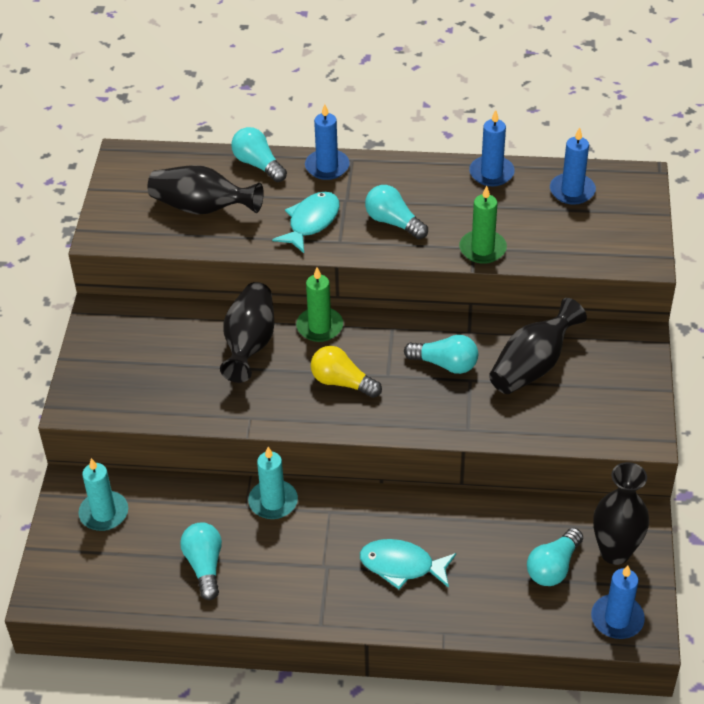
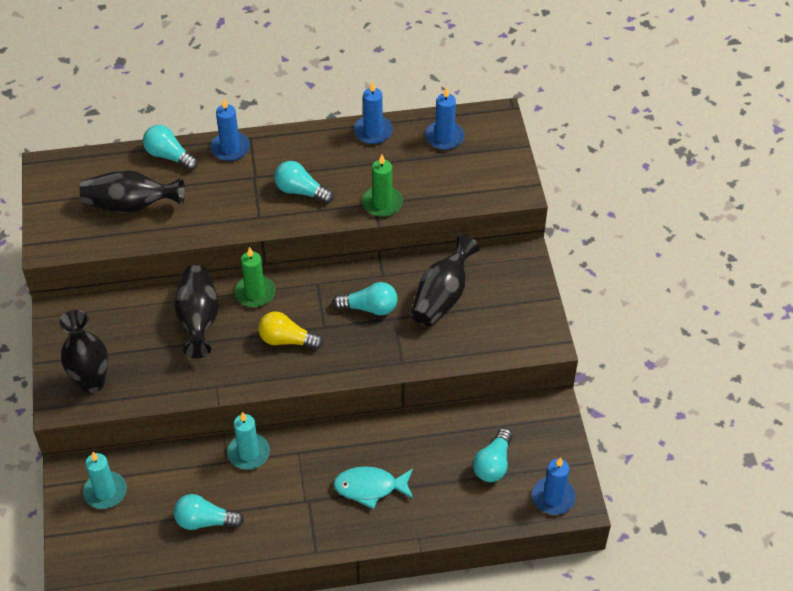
camera: 15 degrees left, 5 degrees up
turquoise light bulb [180,522,222,600] -> turquoise light bulb turned 60 degrees counterclockwise [174,494,244,530]
turquoise fish [272,192,340,253] -> none
black vase [593,462,649,565] -> black vase moved to [59,309,108,393]

